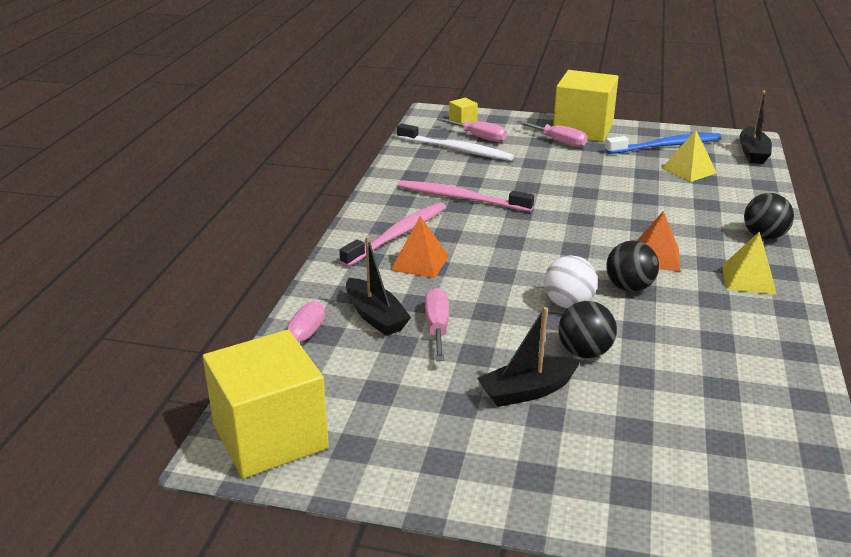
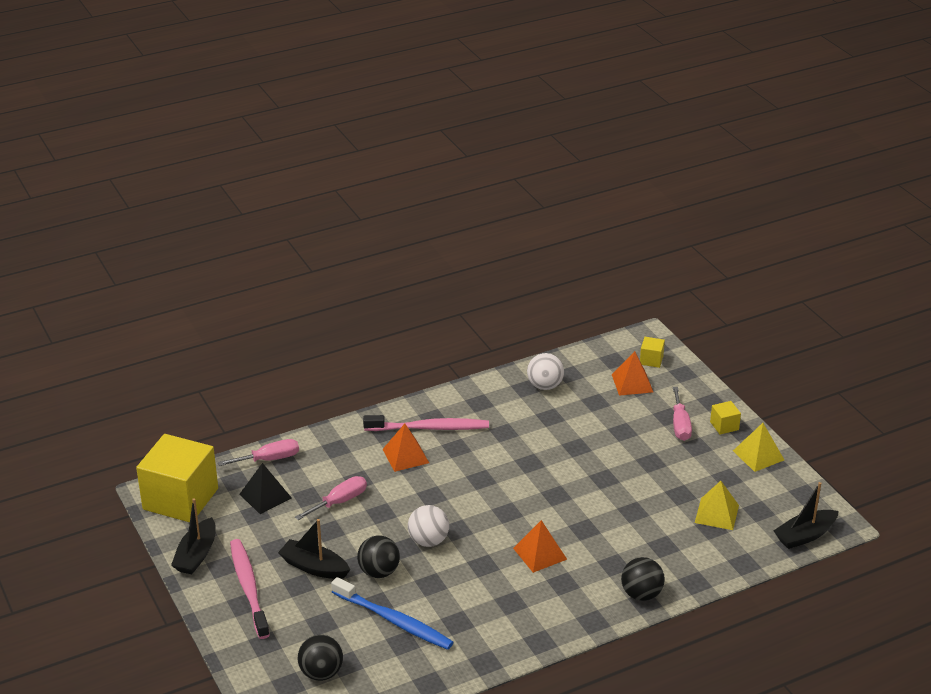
camera: 50 degrees right, 5 degrees up
black boat [346,236,411,336] -> black boat moved to [171,498,216,574]
white toothbrush [397,123,514,161] -> none
pink toothbrush [398,180,534,212] -> pink toothbrush moved to [230,539,270,639]
pink screwdriver [437,118,507,142] -> orange pyramid [612,351,653,396]
yellow cube [553,70,619,142] -> yellow cube [710,401,741,434], size x0.41
blue toothbrush [605,133,722,154] -> blue toothbrush moved to [331,577,454,650]
black ball [606,240,659,292] -> black ball moved to [298,635,343,681]
yellow pyramid [722,232,777,295] -> yellow pyramid moved to [733,423,784,472]
none -> black pyramid [239,463,292,514]
none -> white ball [527,353,564,390]

